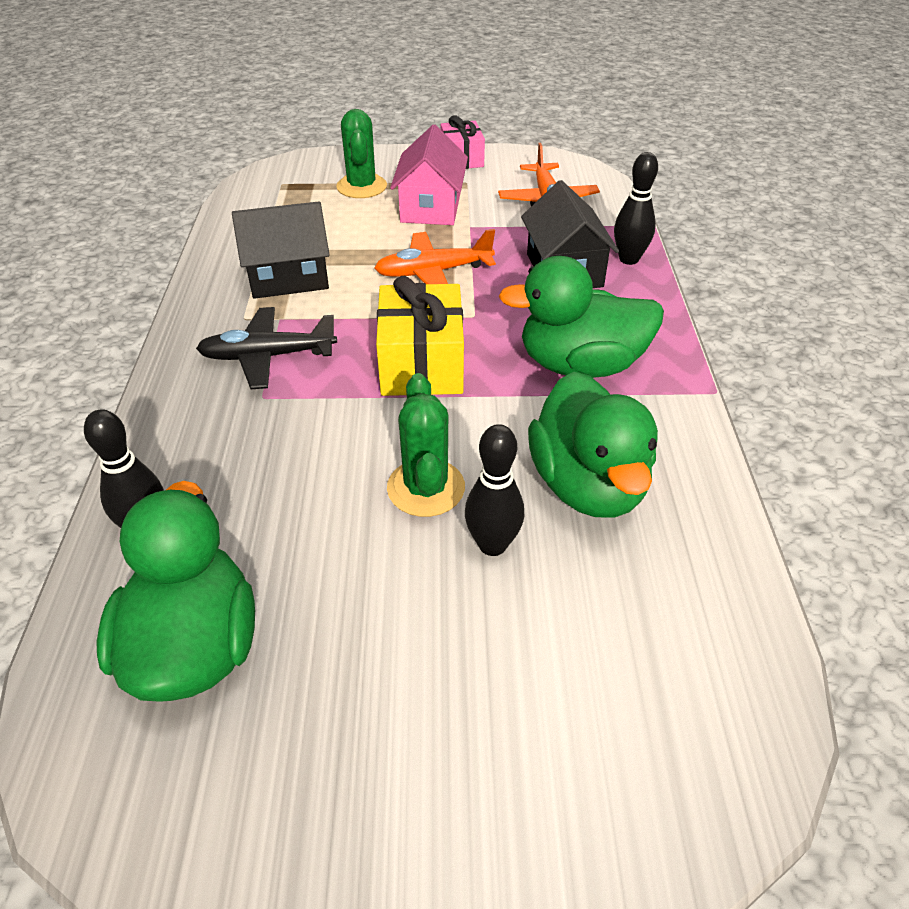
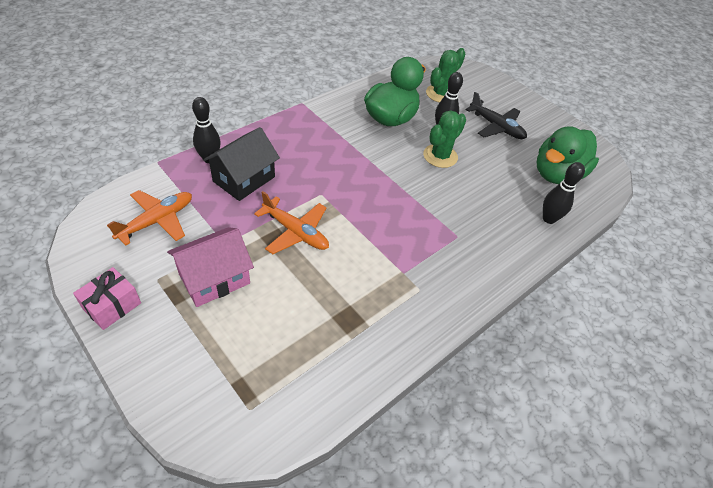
camera: 135 degrees left, 5 degrees up
black plane [196,307,337,389] -> black plane moved to [466,92,527,139]
black house [232,201,330,299] -> none
green cactus [336,109,387,198] -> green cactus moved to [426,48,466,103]
yellow gift [376,276,464,396] -> none
green duck [498,256,664,378] -> none

